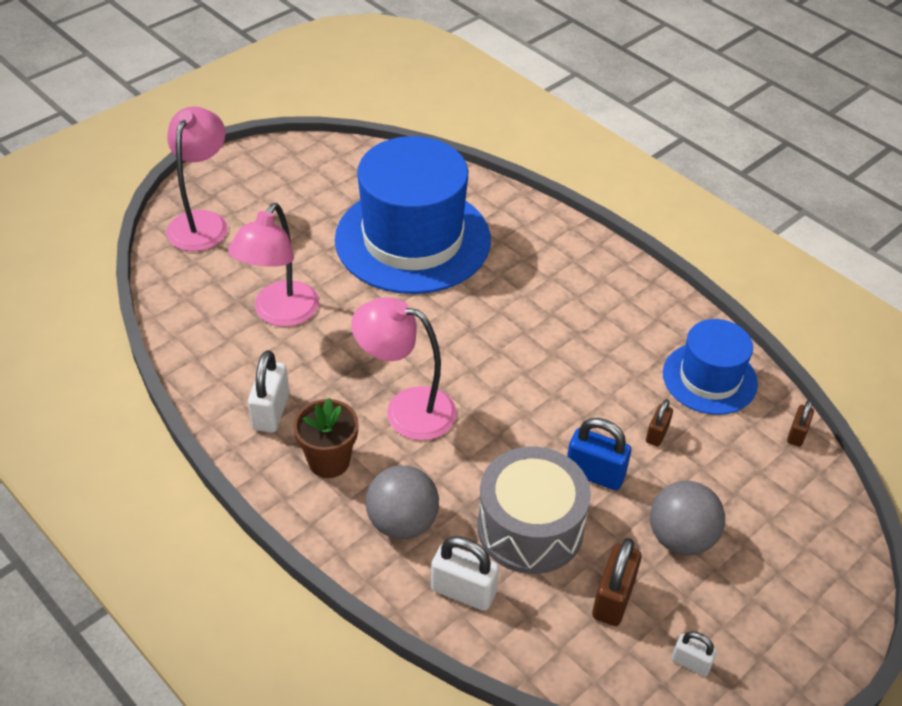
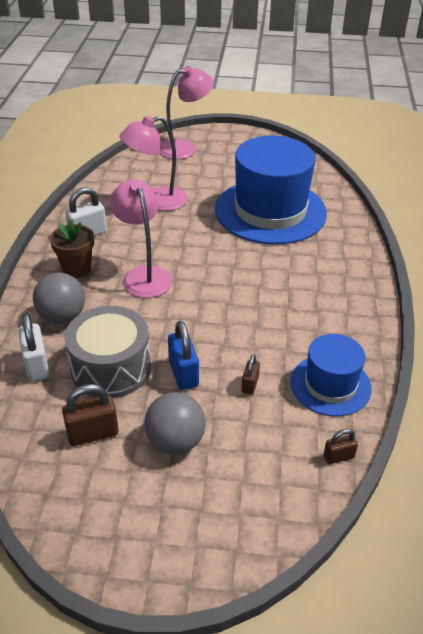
camera: 50 degrees right, 5 degrees down
brown padlock [646,399,673,447] -> brown padlock turned 60 degrees counterclockwise [242,354,260,395]
white padlock [672,631,717,676] -> none

